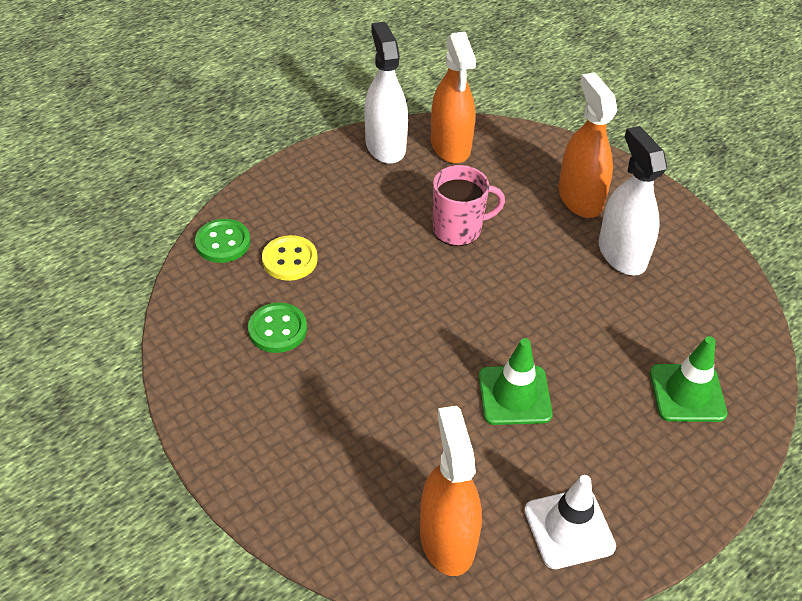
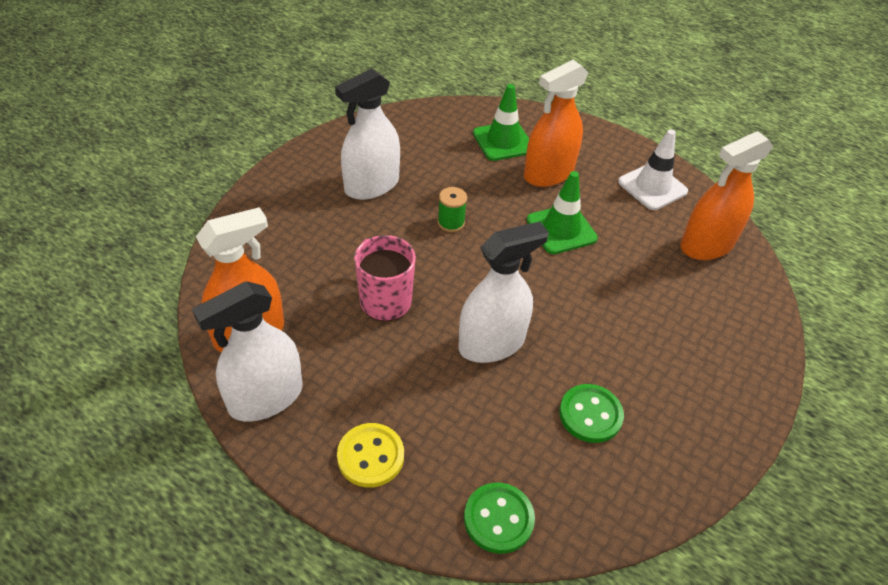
camera: 110 degrees left, 0 degrees up
yellow button [262,235,318,281] -> yellow button moved to [337,423,404,488]
orange spray bottle [558,72,617,218] -> orange spray bottle moved to [524,60,588,187]
none -> green spool [438,187,467,232]
none -> white spray bottle [458,221,549,363]

